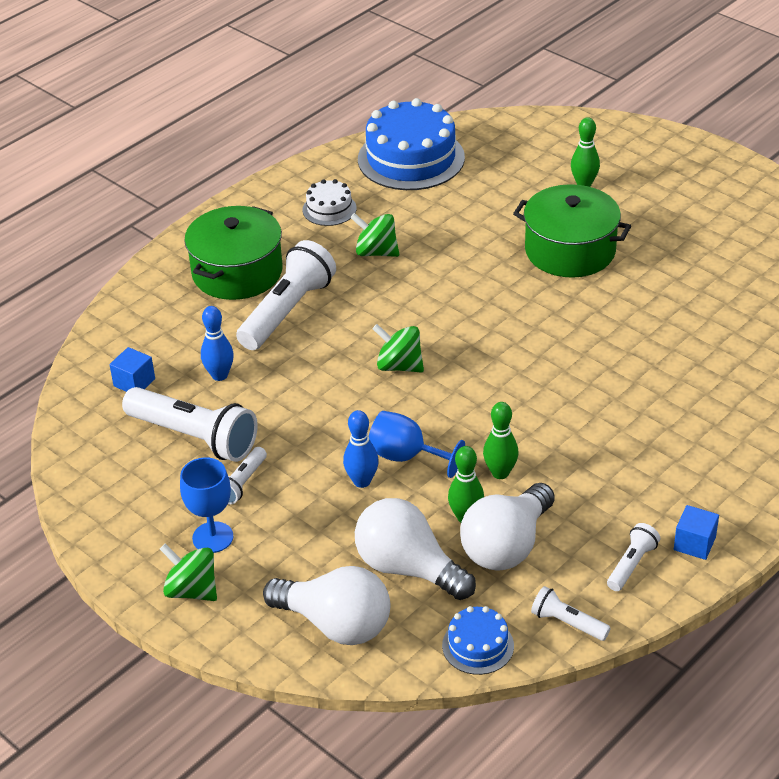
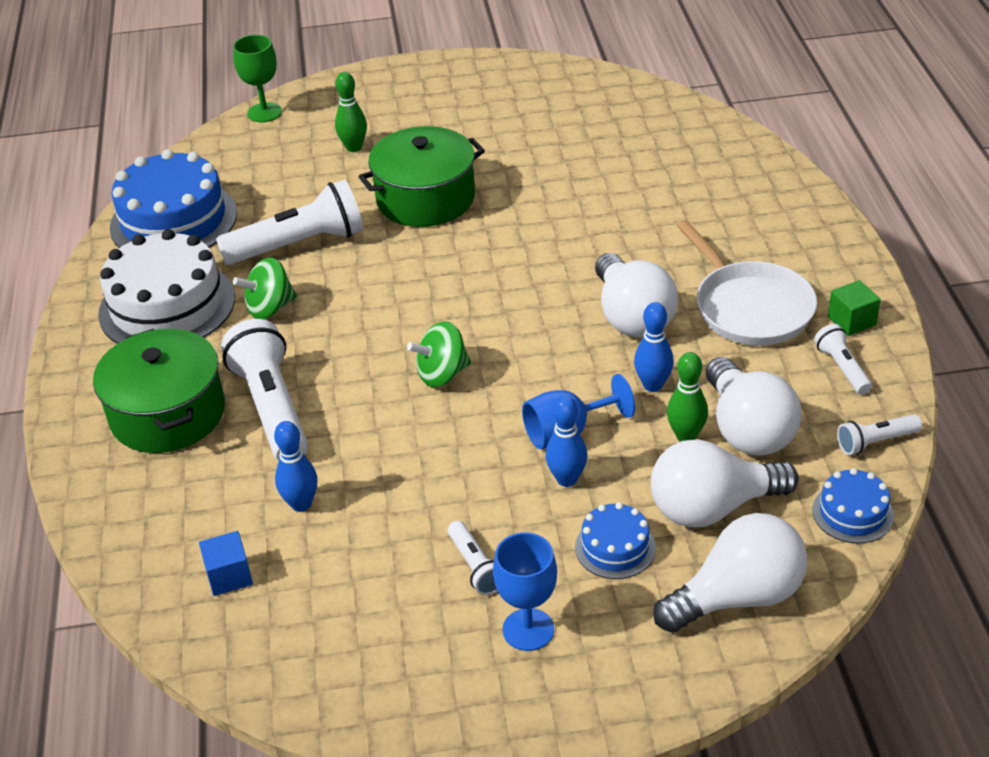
camera: 50 degrees left, 0 degrees up
white flashlight [122,387,258,462] -> white flashlight moved to [216,180,363,265]
green spinning top [160,544,217,601] -> none
white cake [303,179,357,226] -> white cake [98,229,235,344], size x2.05
green bowling pin [483,402,519,479] -> blue bowling pin [634,302,674,392]
blue cube [674,505,719,560] -> green cube [828,280,881,336]
none -> green goblet [233,35,282,122]
none -> blue cake [575,502,656,579]
none -> white light bulb [595,253,678,337]
none -> white pan [676,220,817,346]

